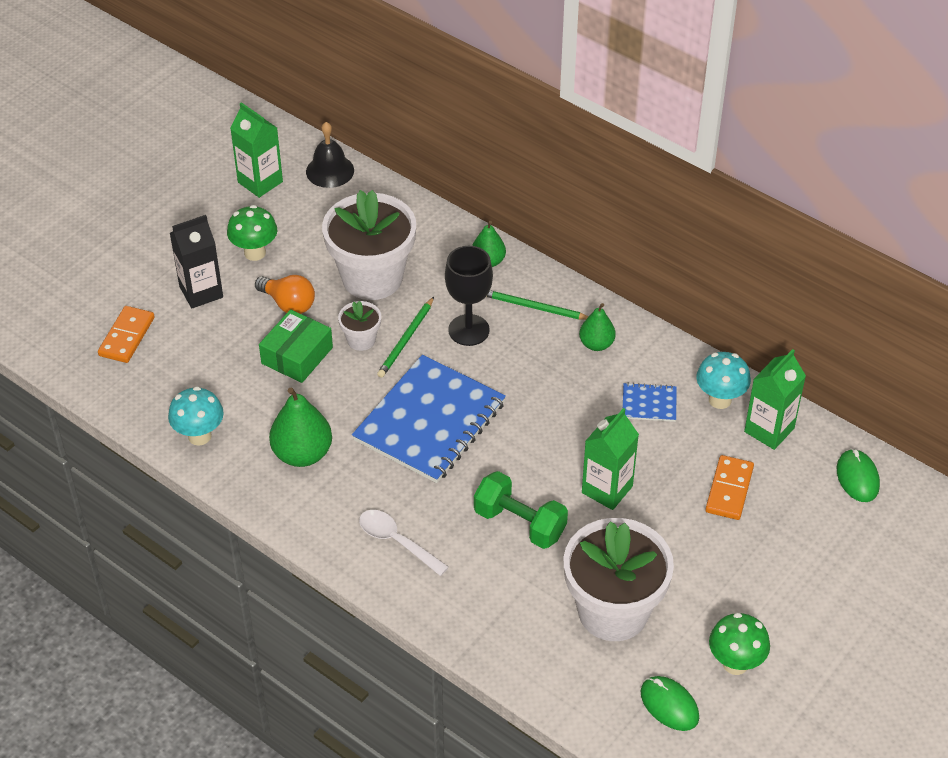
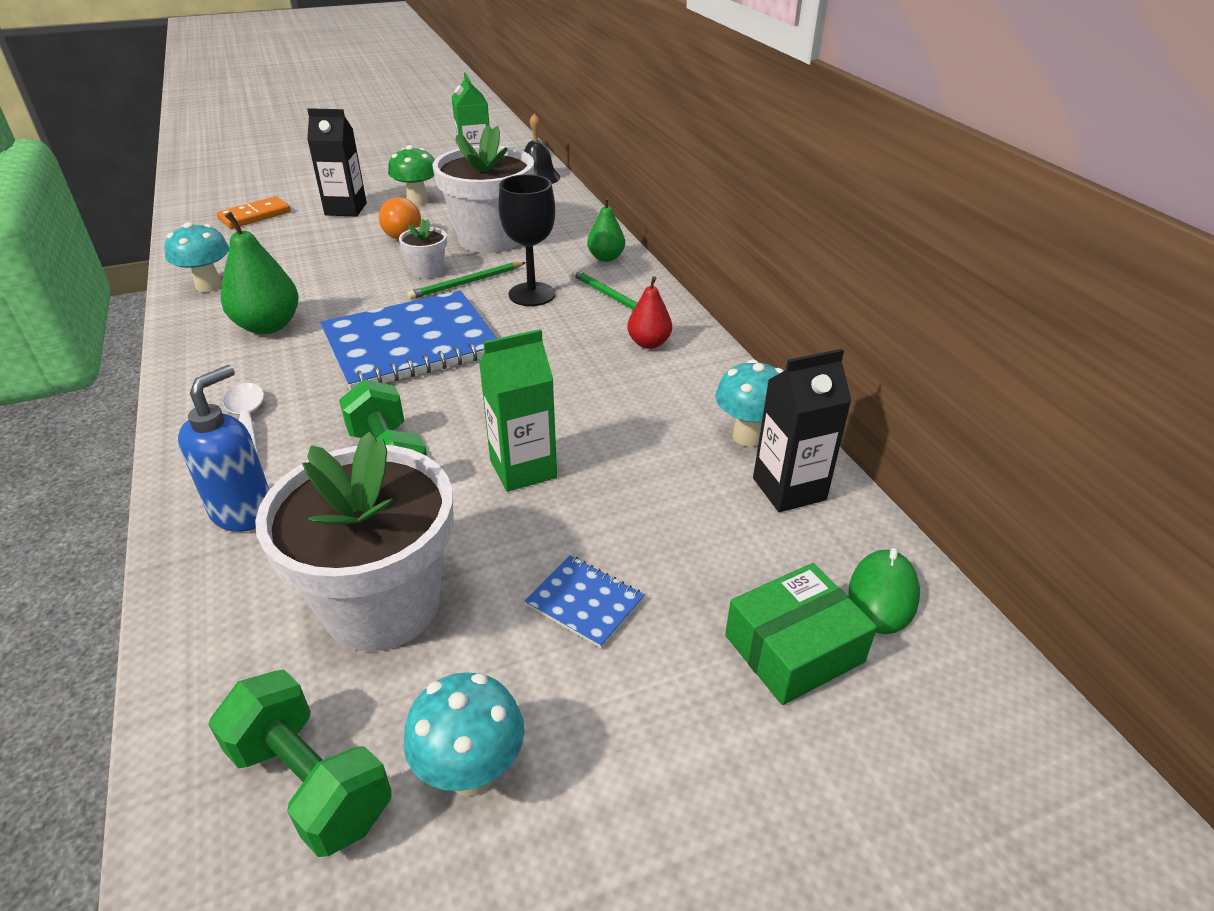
camera: 30 degrees right, 10 degrees down
green box [259,309,333,383] -> green box moved to [725,563,877,705]
green pear [579,303,616,351] -> red pear [627,276,672,349]
blue notebook [623,383,677,422] -> blue notebook moved to [525,555,645,648]
green mouse [640,676,699,731] -> green dumbbell [208,669,392,857]
orange domino [705,455,754,520] -> none
green mushroom [709,613,770,675] -> turquoise mushroom [403,672,525,797]
green carton [744,349,806,450] -> black carton [753,349,851,512]
none -> blue soap dispenser [178,365,270,532]

